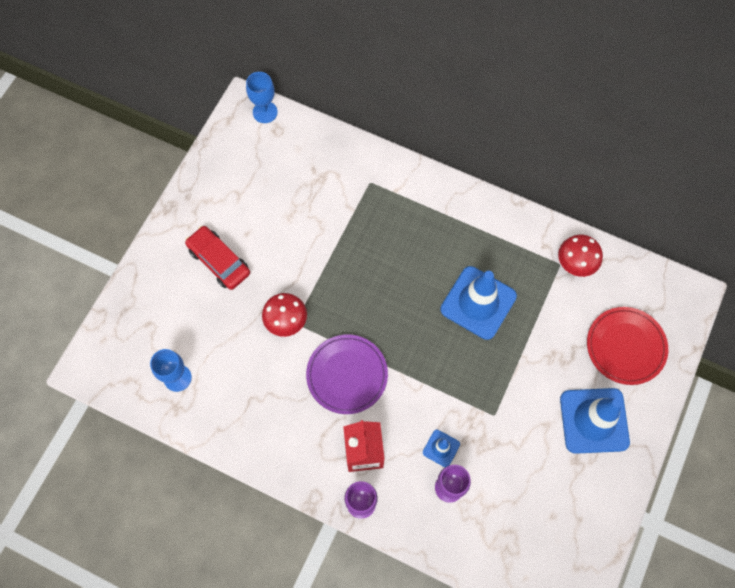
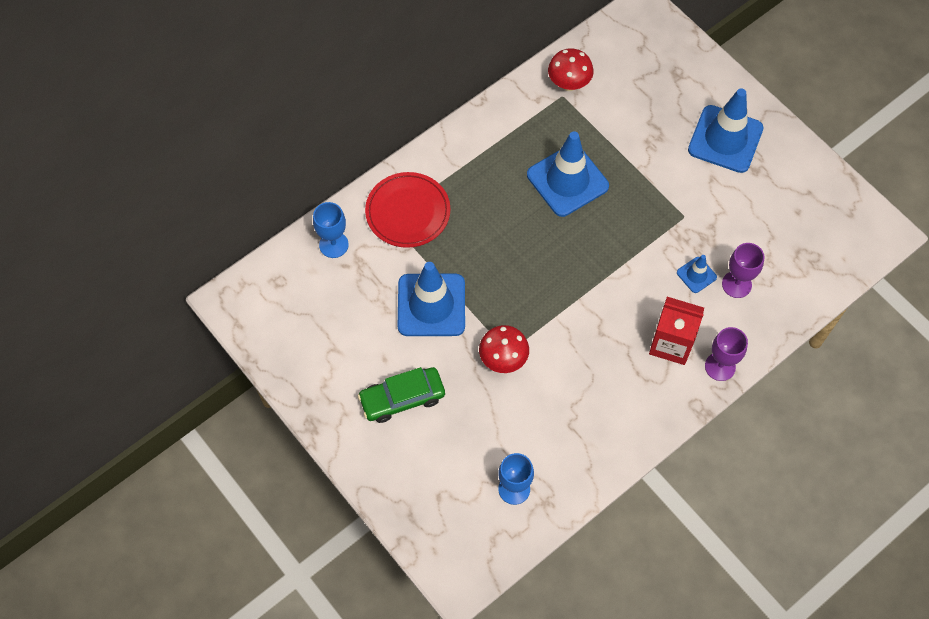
camera: 65 degrees left, 5 degrees down
red car [185,226,250,290] -> green car [358,367,445,423]
blue goblet [246,72,278,123] -> blue goblet moved to [313,202,349,258]
purple plate [306,335,388,414] -> none
red plate [587,307,668,385] -> red plate moved to [365,172,450,248]
none -> blue traffic cone [398,262,465,336]

